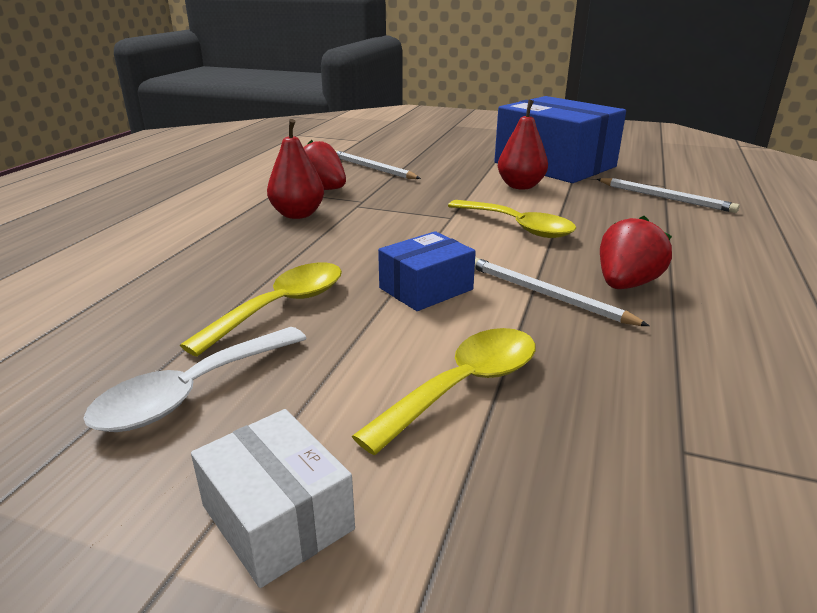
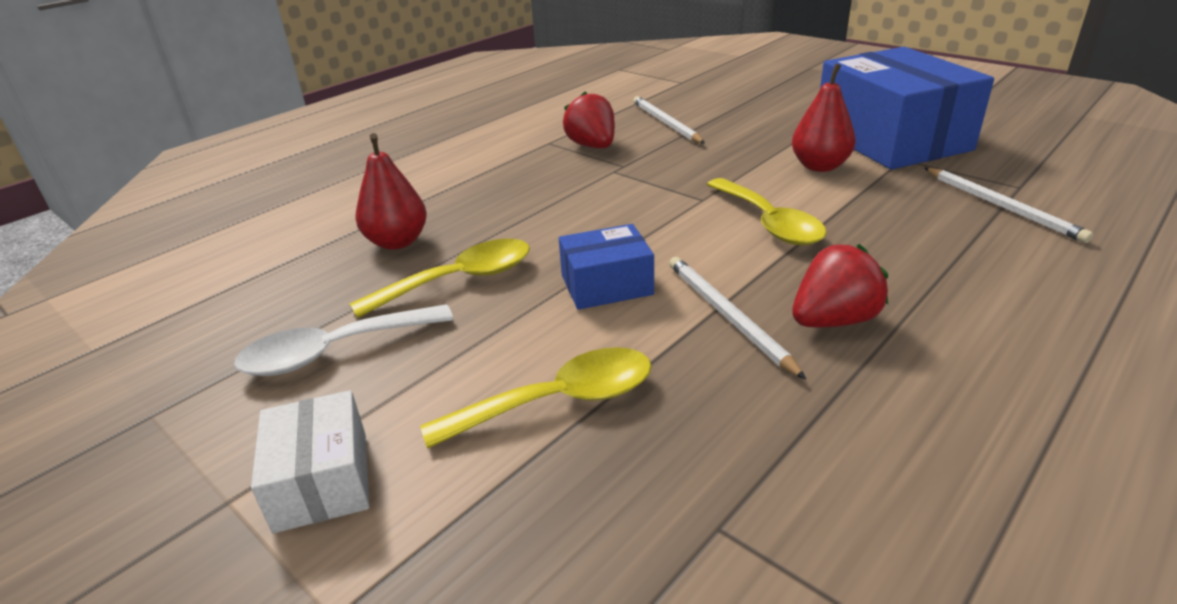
camera: 25 degrees right, 5 degrees up
red pear [267,119,324,219] -> red pear moved to [355,133,427,250]

